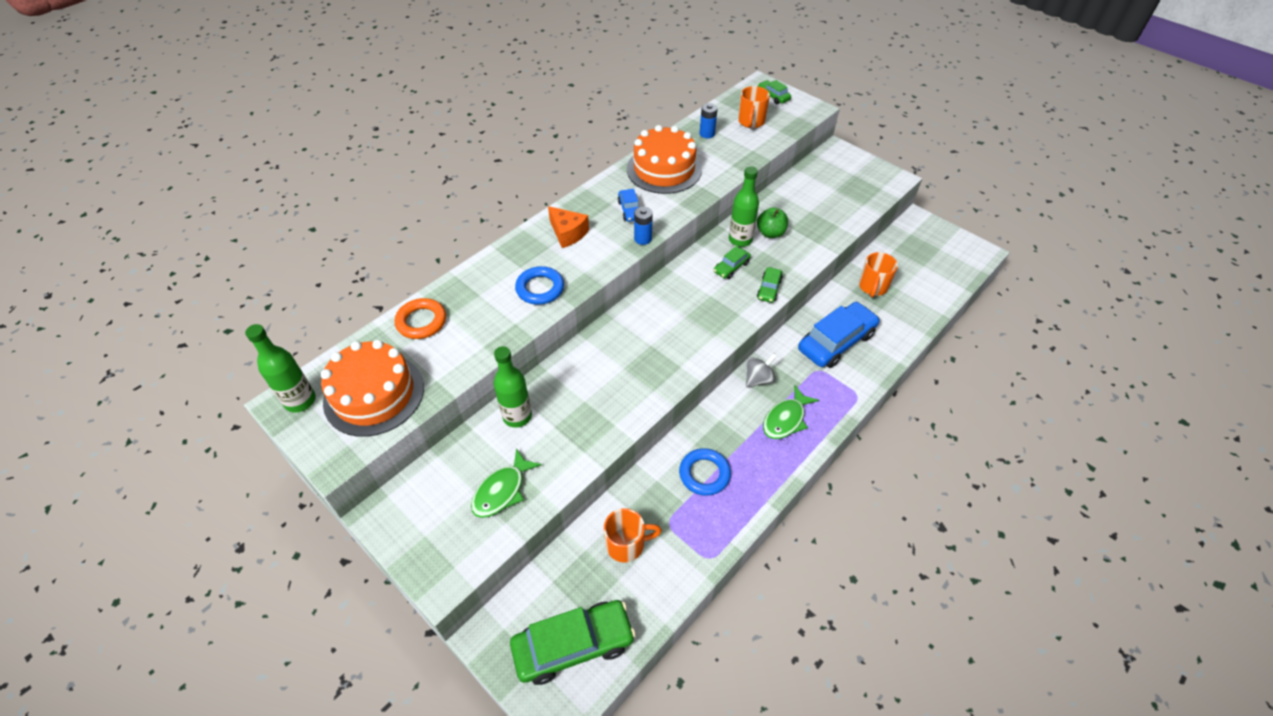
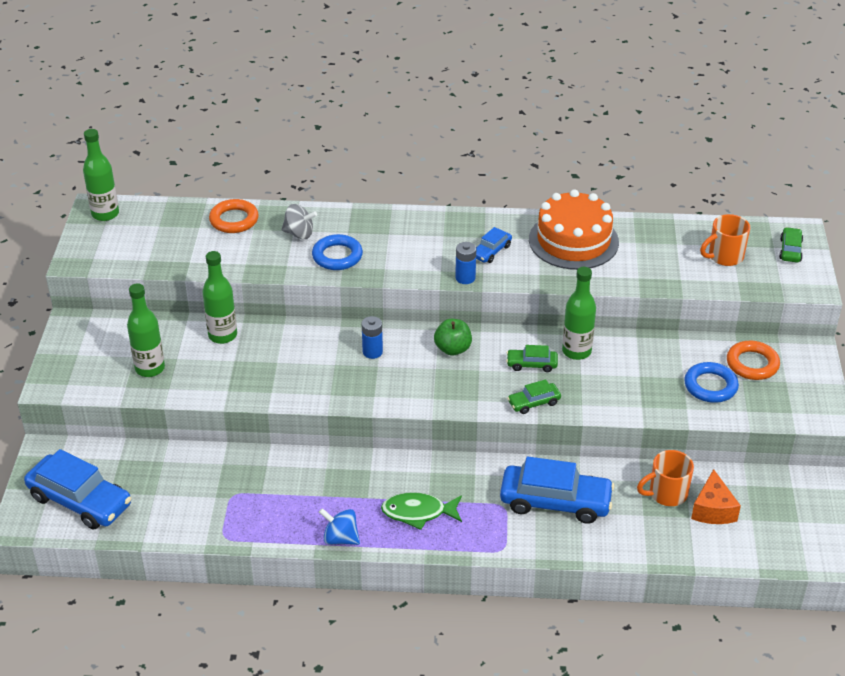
camera: 50 degrees right, 10 degrees down
orange cake [321,340,424,437] -> none
green fish [471,448,542,518] -> green bottle [127,283,165,377]
green car [510,600,636,685] -> blue car [24,449,131,529]
orange cheese [548,206,589,248] -> orange cheese moved to [691,469,741,524]
orange mug [604,508,662,563] -> none
blue ring [679,448,731,496] -> blue ring moved to [684,362,739,403]
blue battery [700,103,718,138] -> blue battery moved to [362,316,383,359]
grey spinning top [746,353,777,387] -> grey spinning top moved to [281,204,317,239]
green apple [757,207,788,238] -> green apple moved to [434,319,472,356]
none -> blue spinning top [319,508,360,545]
none -> orange ring [727,341,780,380]

